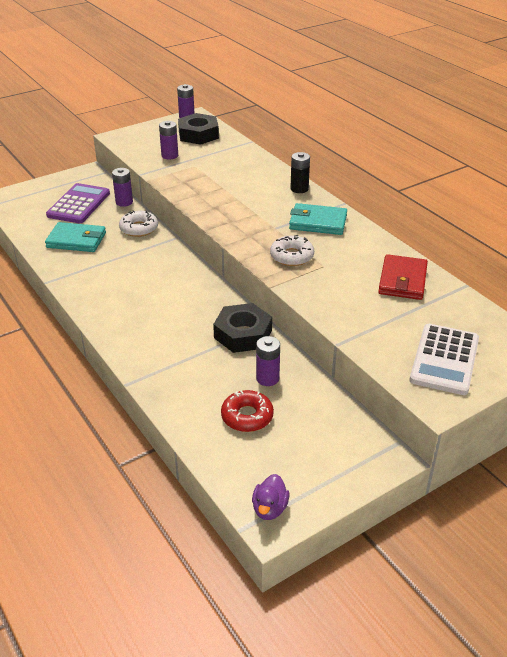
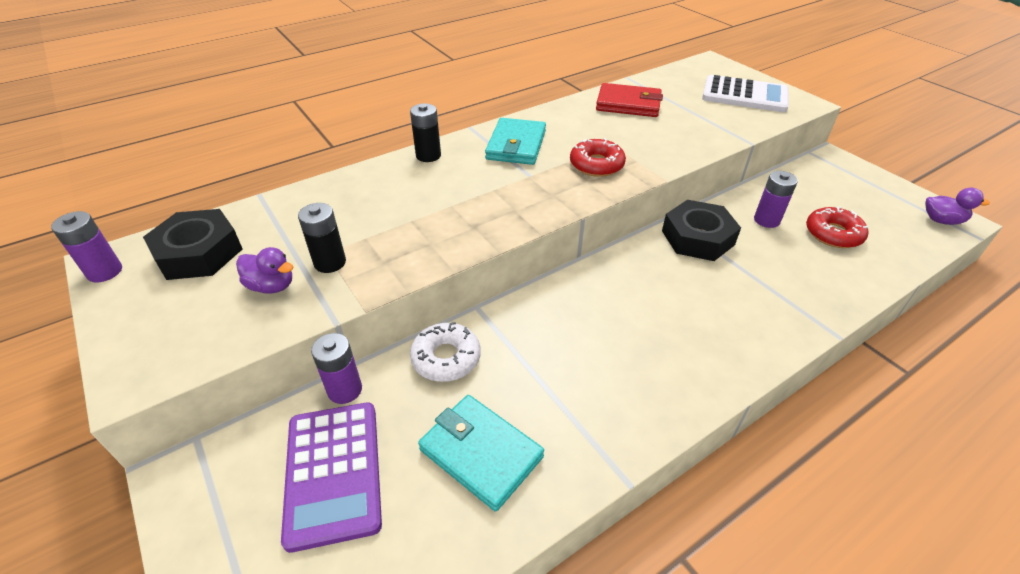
camera: 90 degrees left, 5 degrees up
turquoise wallet [45,222,106,252] -> turquoise wallet turned 60 degrees counterclockwise [418,395,544,512]
purple calculator [46,183,110,223] -> purple calculator turned 120 degrees counterclockwise [281,402,382,553]
purple battery [159,121,178,160] -> purple duck [236,247,293,294]
white donut [270,235,314,266] -> red donut [570,138,626,177]
none -> black battery [298,203,346,273]

